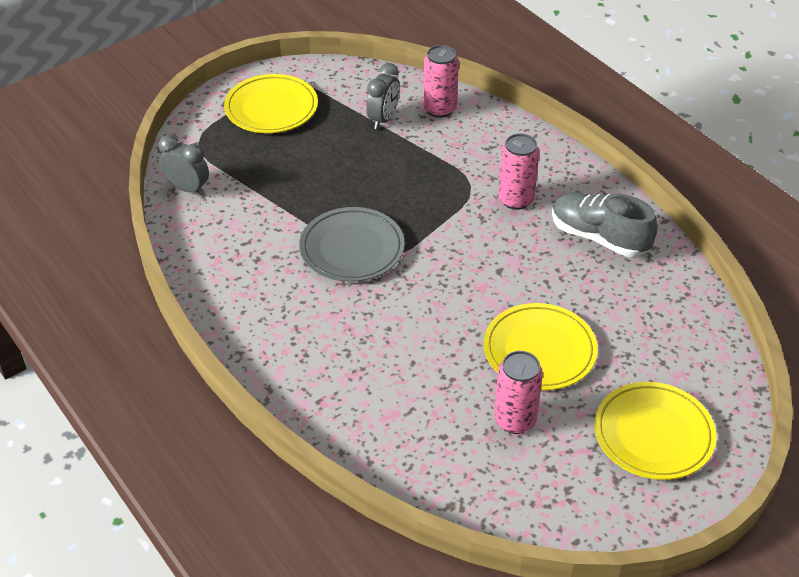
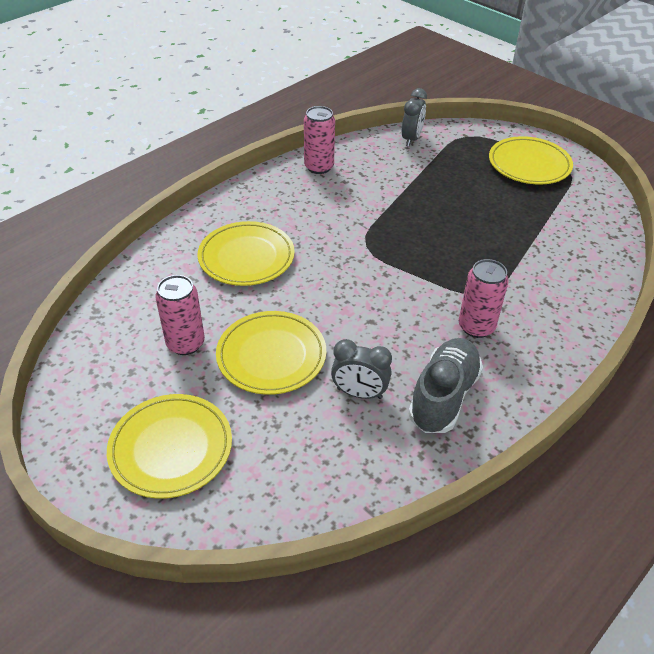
camera: 80 degrees right, 0 degrees up
grey plate [299,207,405,282] -> none
grey clock [366,63,400,129] -> grey clock moved to [331,339,392,399]
pink can [423,45,459,118] -> pink can moved to [304,106,335,174]
none -> yellow plate [198,221,295,286]

